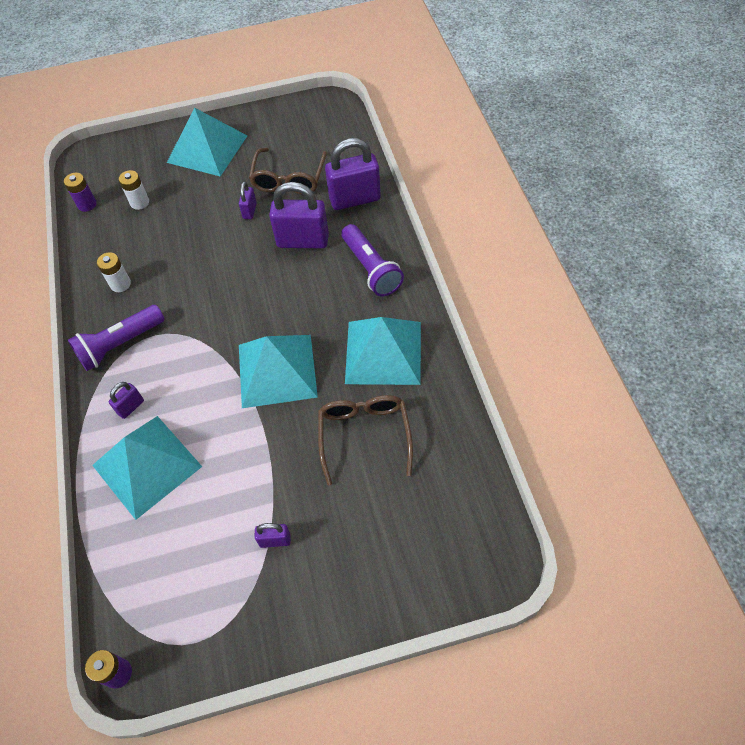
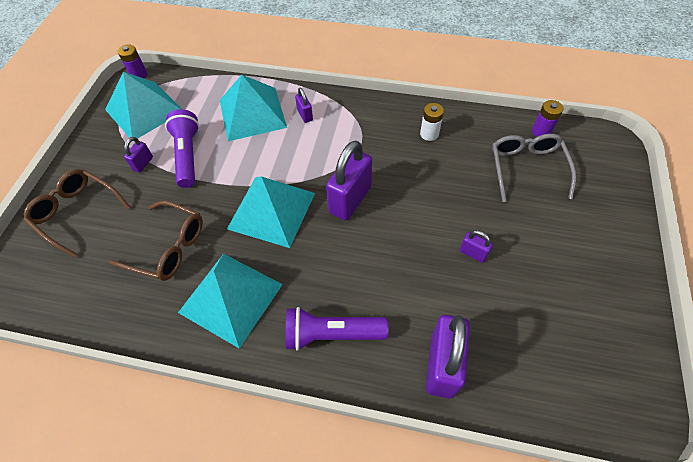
camera: 115 degrees right, 0 degrees up
purple flashlight [68,305,165,371] -> purple flashlight moved to [165,109,199,188]
white battery [119,170,149,210] -> grey glasses [492,134,576,202]
turquoise pyramid [167,108,247,176] -> turquoise pyramid moved to [105,72,182,139]
brown glasses [249,148,327,194] -> brown glasses moved to [24,169,131,258]
purple padlock [269,182,329,249] -> purple padlock moved to [326,140,372,220]

